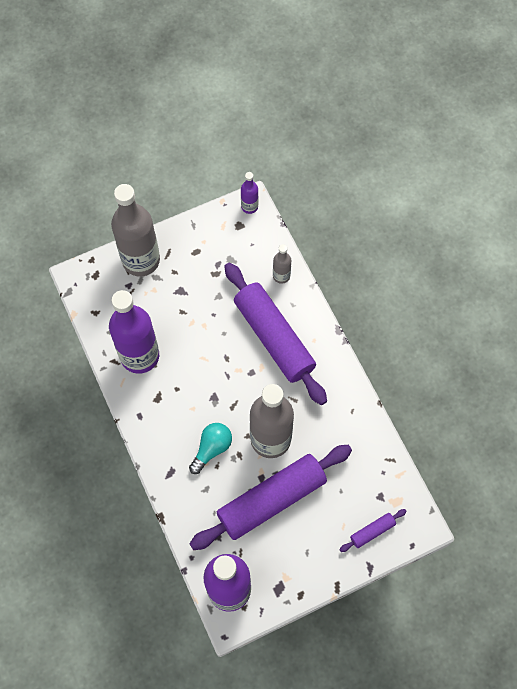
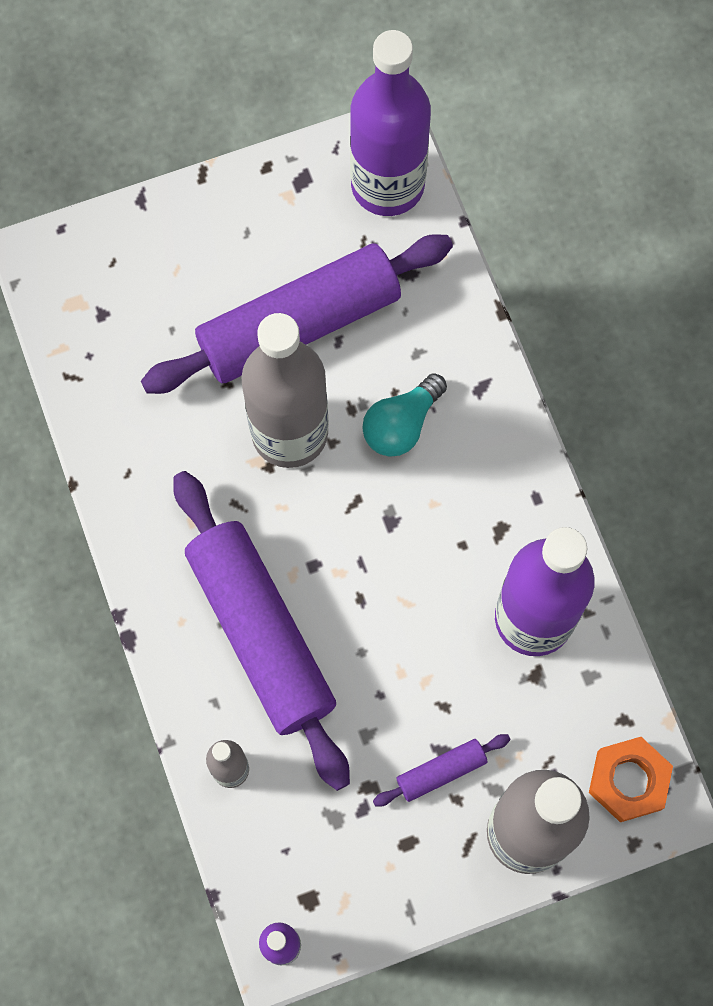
camera: 175 degrees left, 5 degrees up
purple rolling pin [339,509,407,552] -> purple rolling pin moved to [373,734,511,806]
none -> orange nut [589,737,673,822]

